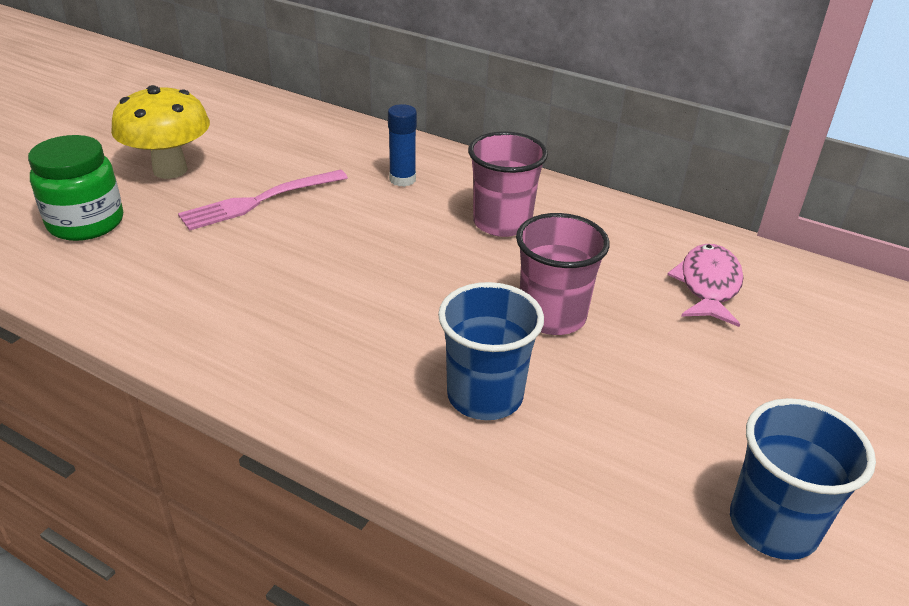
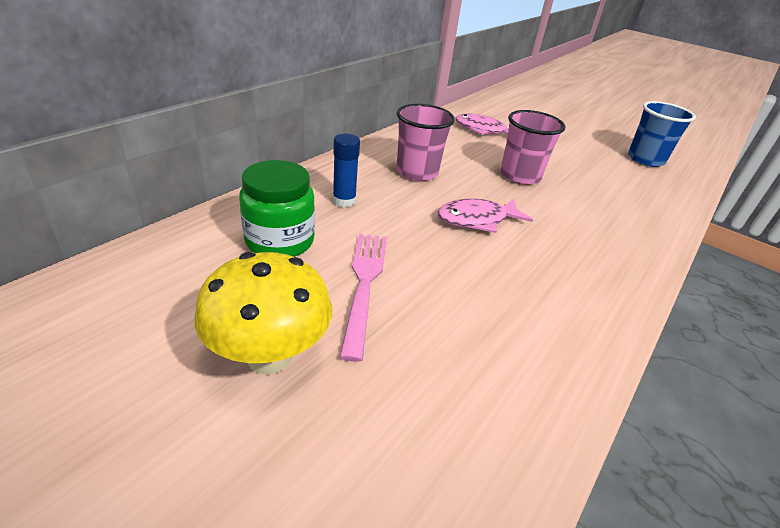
camera: 85 degrees left, 0 degrees up
green jar [28,135,123,241] -> green jar moved to [239,160,315,257]
pink fork [178,170,348,231] -> pink fork turned 150 degrees counterclockwise [339,234,387,362]
blue cup [438,282,544,420] -> none
none -> pink fish [438,198,533,233]

